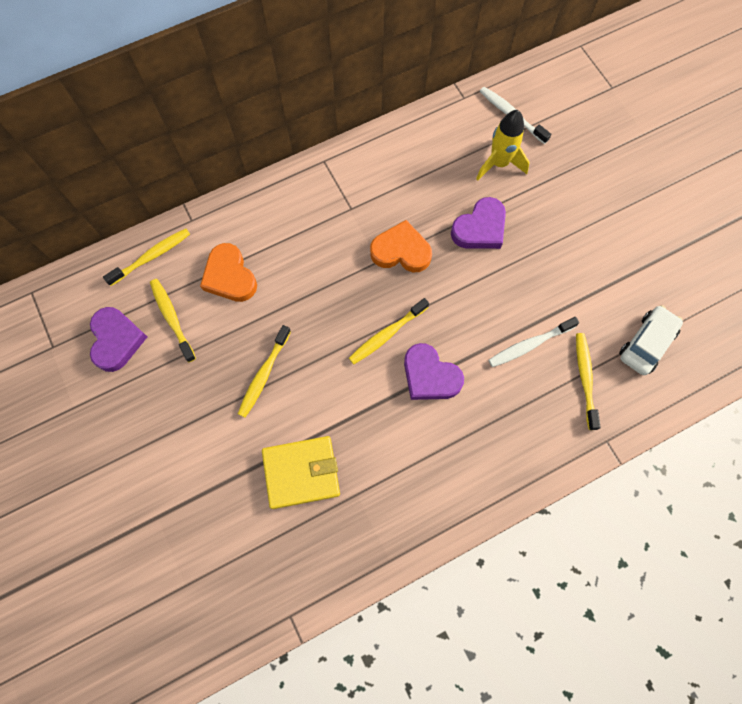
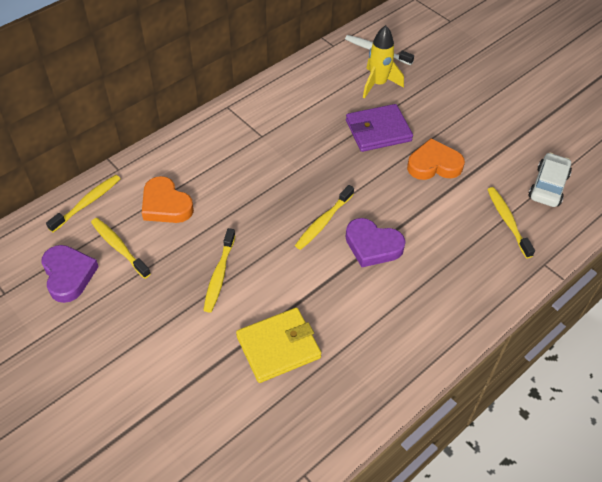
camera: 15 degrees left, 20 degrees down
orange heart [370,220,432,272] -> orange heart moved to [407,138,465,180]
purple heart [451,197,506,249] -> purple wallet [346,104,413,152]
white toothbrush [489,317,579,367] -> none

